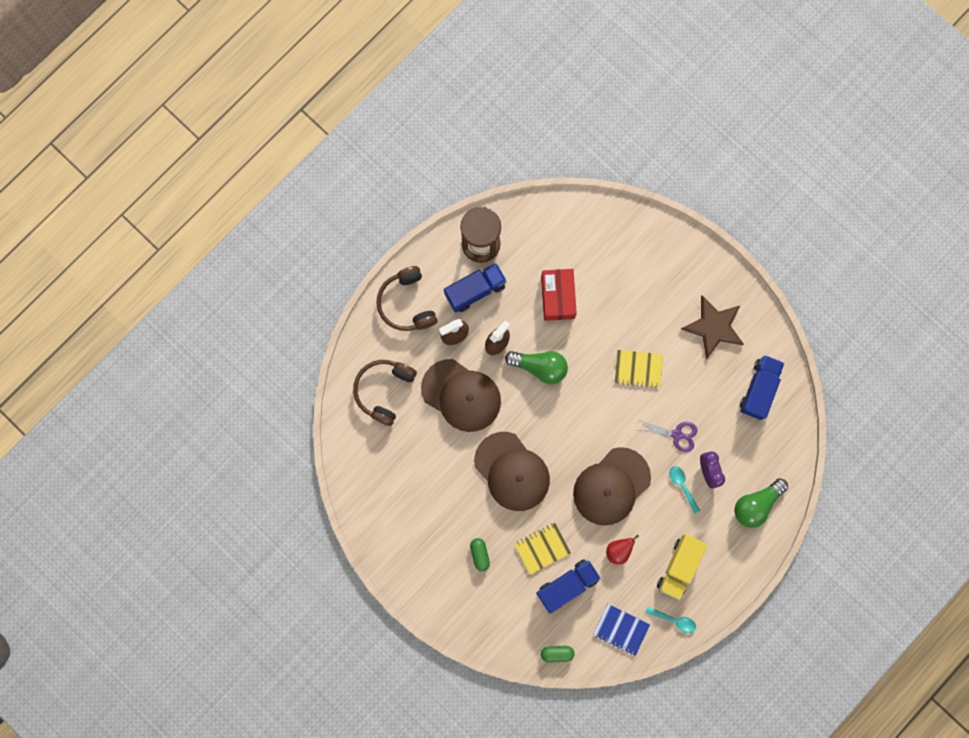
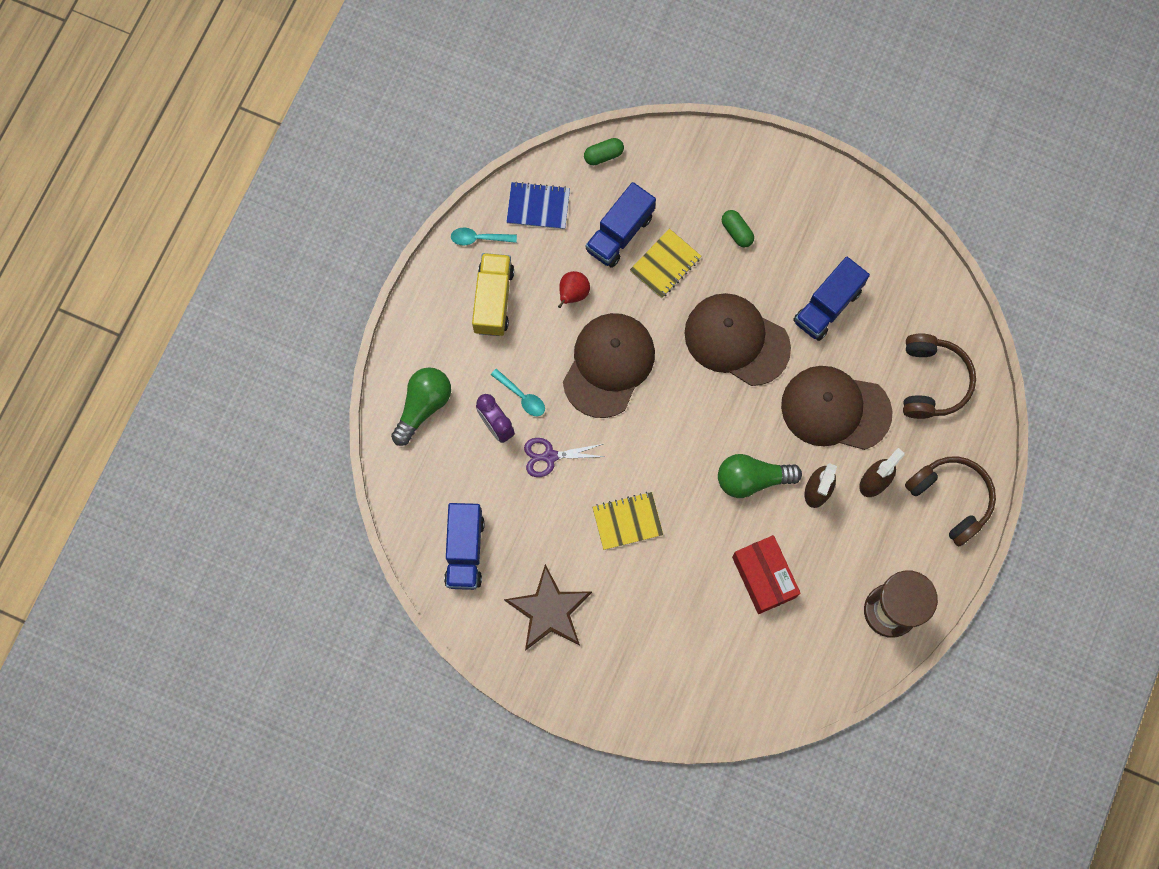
camera: 160 degrees right, 5 degrees down
blue truck [444,263,507,313] -> blue truck moved to [793,256,870,341]

